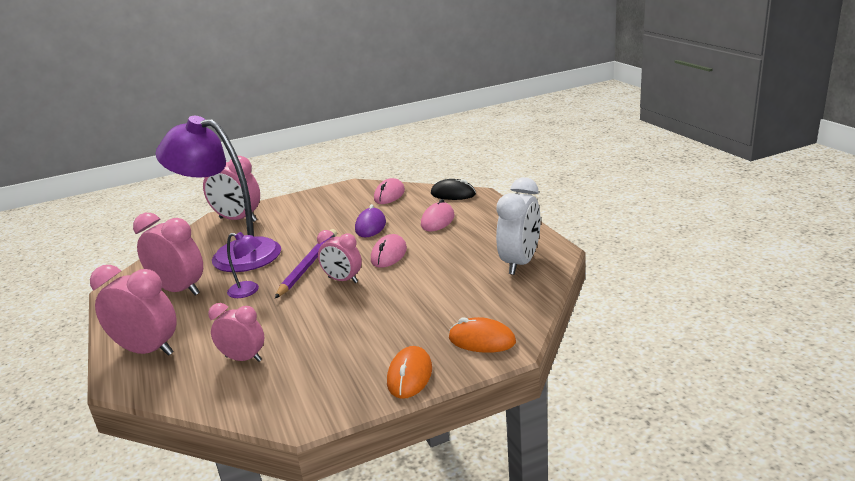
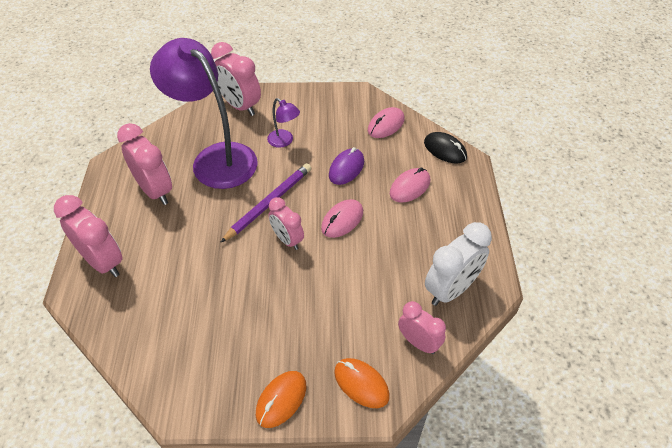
camera: 20 degrees right, 25 degrees up
pink clock [208,303,264,362] -> pink clock moved to [398,301,446,354]
purple lamp [227,232,262,298] -> purple lamp moved to [267,98,300,148]

